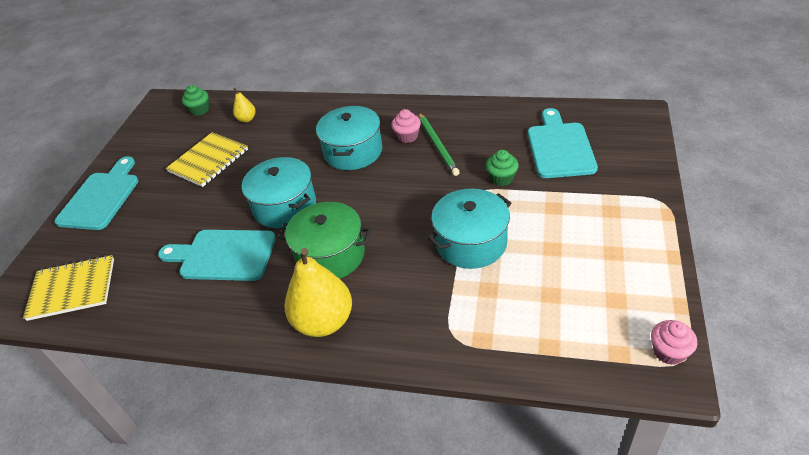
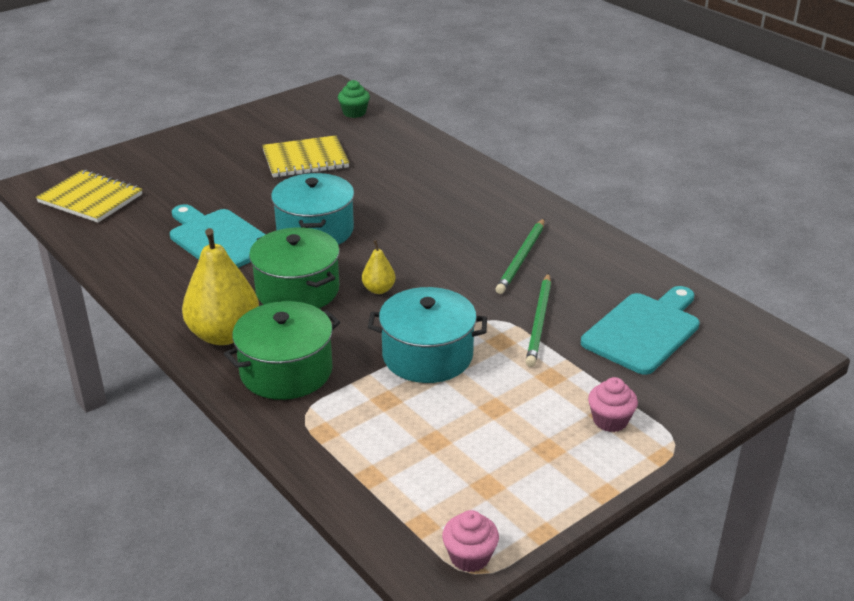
camera: 35 degrees right, 10 degrees down
turquoise cutting board [55,156,138,230] -> none
yellow pear [233,88,256,123] -> yellow pear moved to [362,240,396,294]
turquoise pot [316,106,382,170] -> none
pink cupcake [391,109,421,143] -> pink cupcake moved to [588,377,638,432]
green cupcake [486,150,519,186] -> green pencil [526,273,551,367]
none -> green pot [224,301,340,400]

